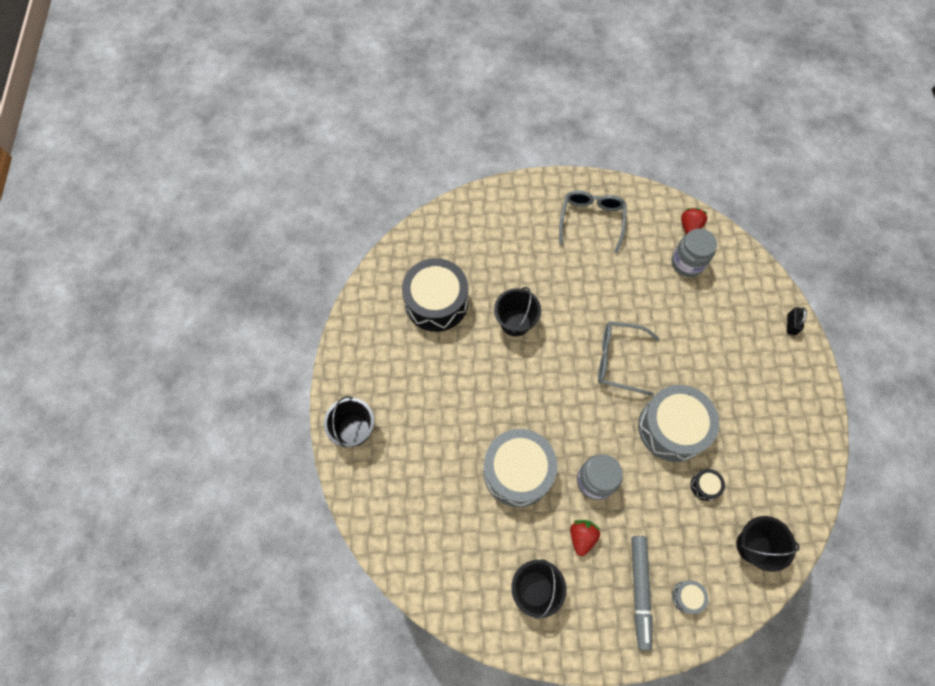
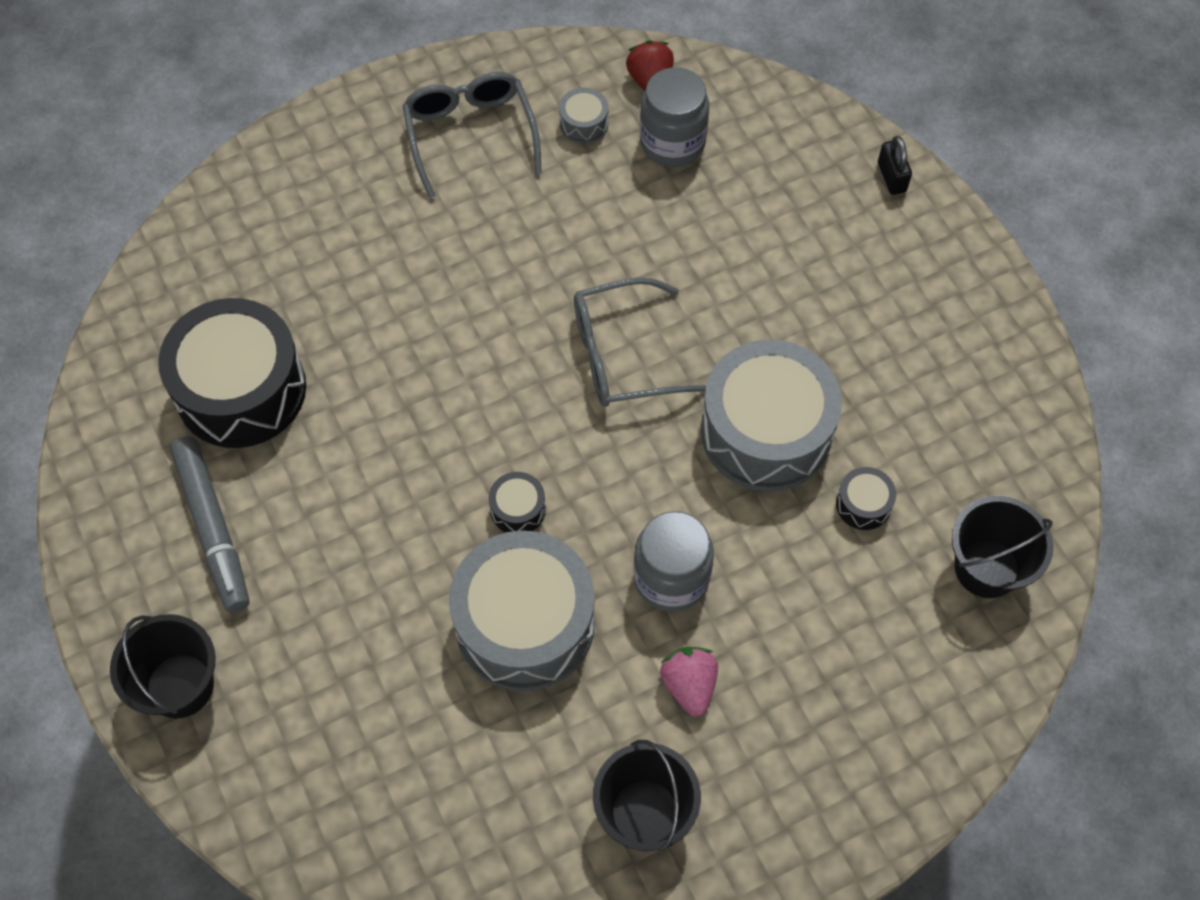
camera: 25 degrees left, 5 degrees down
black bucket [494,287,541,337] -> none
red strawberry [570,520,600,556] -> pink strawberry [660,647,718,717]
grey marker [632,536,653,650] -> grey marker moved to [170,436,250,612]
grey drum [672,580,708,614] -> grey drum moved to [559,87,609,144]
none -> black drum [489,472,546,532]

